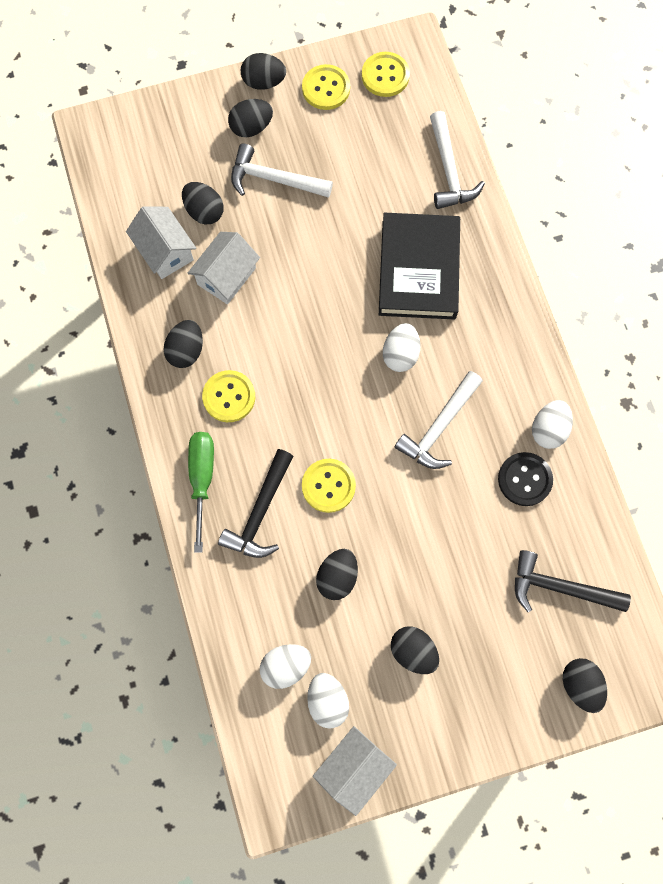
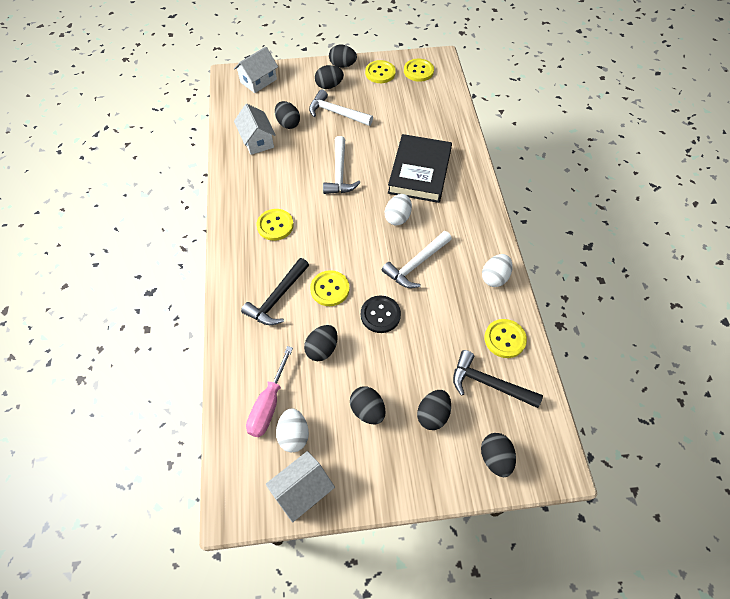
camera: 10 degrees right, 15 degrees down
black egg [164,320,203,368] -> black egg moved to [417,390,451,430]
white house [188,232,260,304] -> white house moved to [234,47,278,93]
green screwdriver [188,432,214,552] -> none
white egg [260,644,311,689] -> pink screwdriver [246,346,293,437]
white hammer [430,111,485,209] -> white hammer moved to [323,136,361,194]
black button [498,452,553,506] -> black button moved to [361,295,401,333]
none -> yellow button [484,319,527,358]

